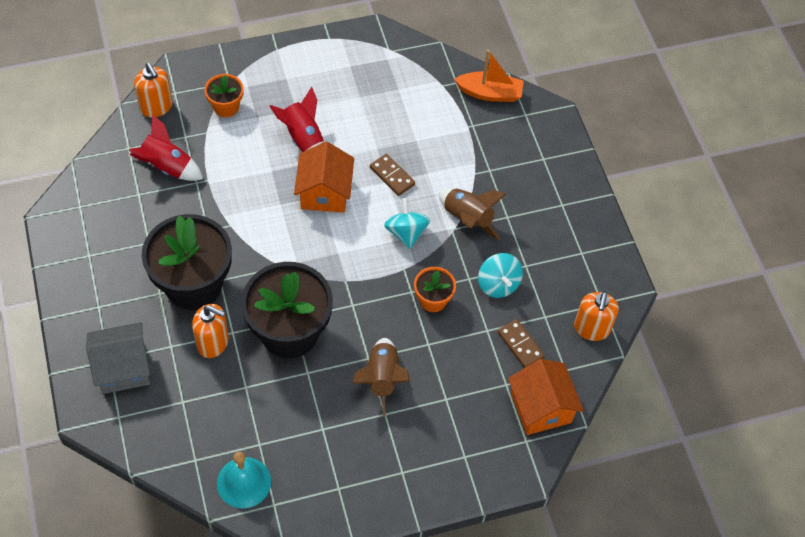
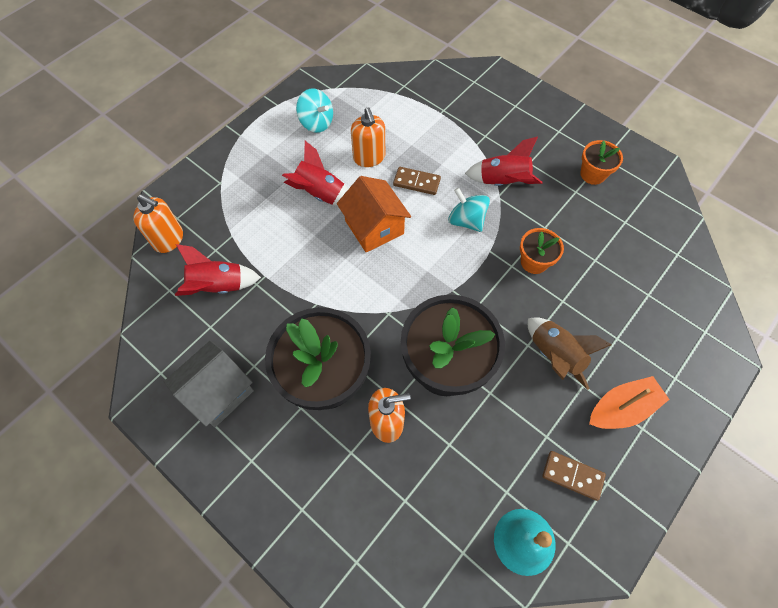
camera: 30 degrees left, 5 degrees up
grey house [86,322,150,394] -> grey house moved to [164,341,254,427]
orange flower pot [204,74,244,117] -> orange flower pot moved to [580,140,623,185]
brown rocket [439,189,506,240] -> red rocket [465,136,542,186]
orange boat [454,50,524,102] -> orange boat moved to [589,376,670,429]
turquoise spinning top [478,253,523,298] -> turquoise spinning top moved to [296,89,333,133]
brown domino [497,319,545,368] -> brown domino moved to [542,451,606,501]
orange house [508,359,584,435] -> none
orange soap dispenser [574,292,619,341] -> orange soap dispenser moved to [351,108,385,167]

